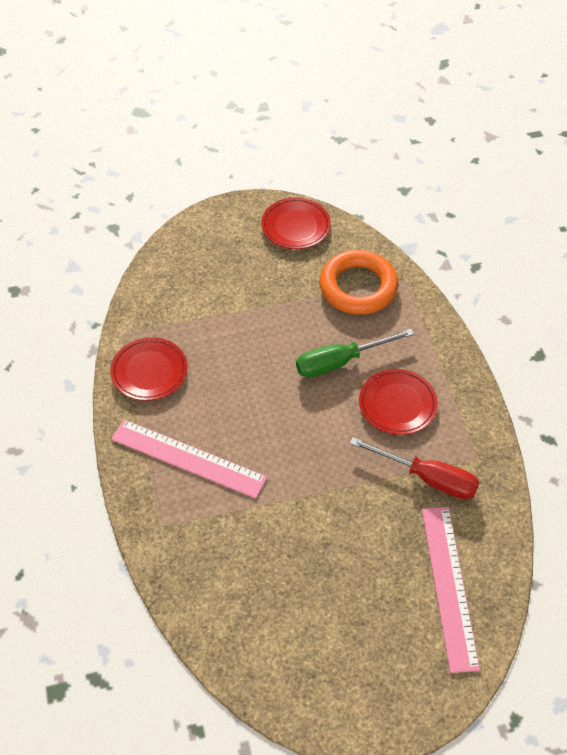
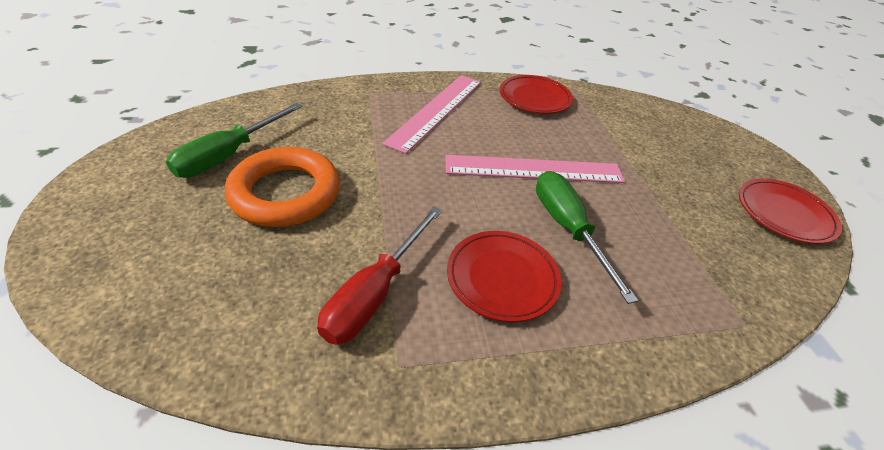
camera: 90 degrees right, 10 degrees down
orange ring [319,250,399,315] -> orange ring moved to [225,147,340,227]
pink ruler [422,507,480,673] -> pink ruler moved to [445,155,625,183]
none -> green screwdriver [166,103,303,178]

